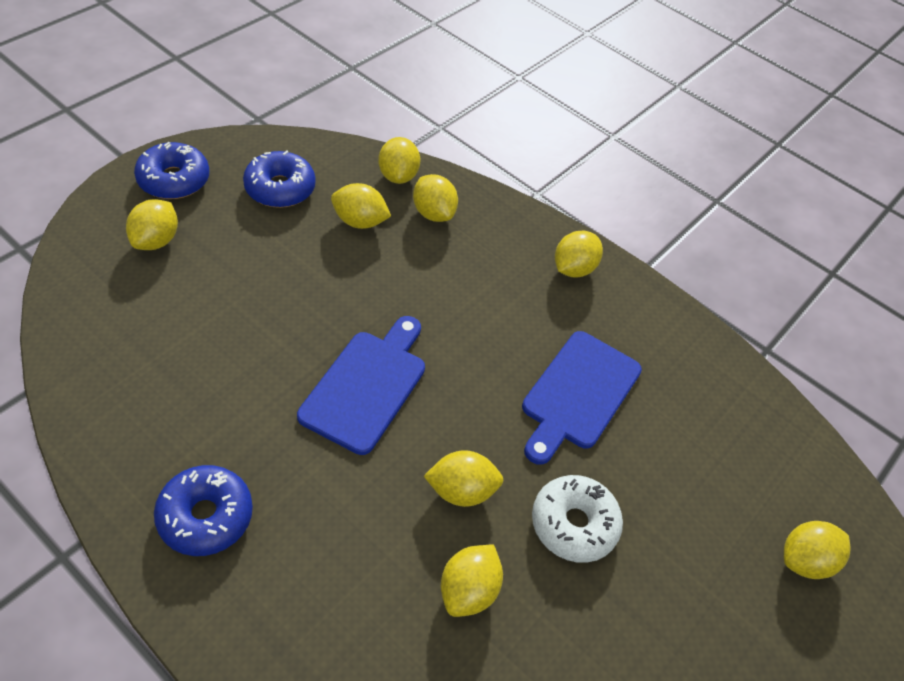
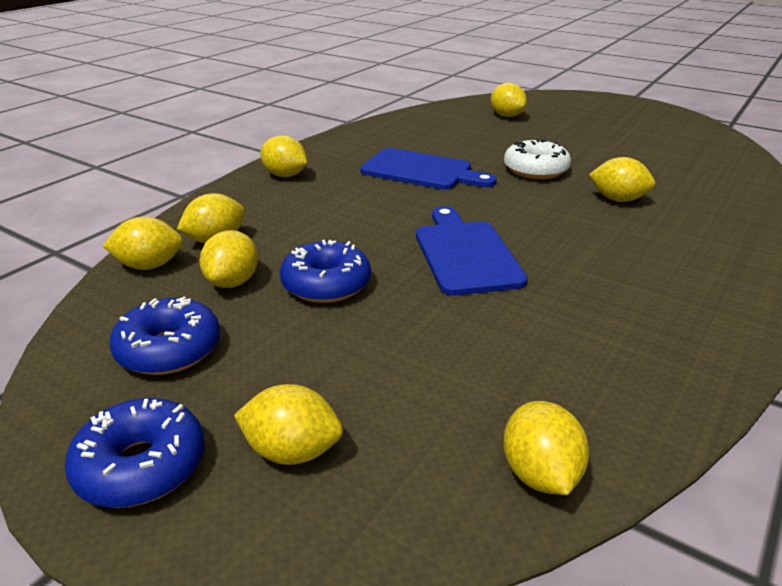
camera: 90 degrees left, 20 degrees down
blue donut [154,465,253,556] -> blue donut moved to [280,240,371,303]
blue cutting board [297,316,425,455] -> blue cutting board turned 60 degrees clockwise [416,206,528,295]
yellow lemon [424,450,504,507] -> yellow lemon moved to [503,401,589,495]

